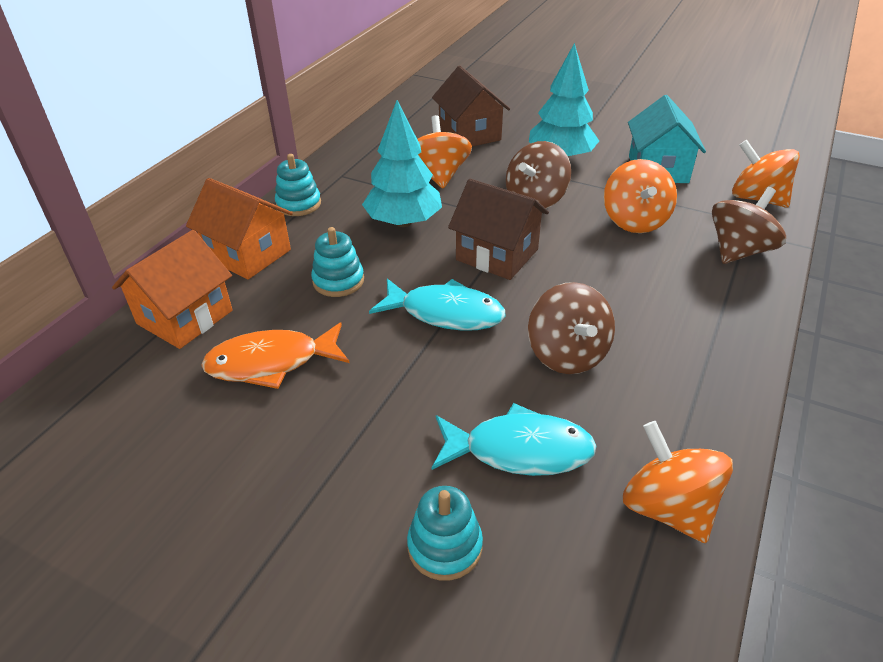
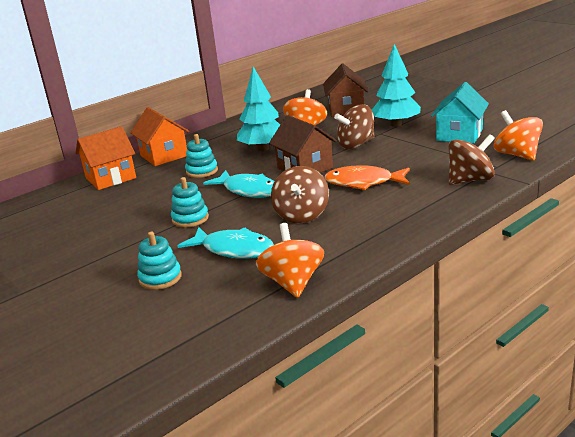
camera: 25 degrees right, 15 degrees down
orange fish [201,322,350,389] -> orange fish moved to [324,165,410,190]
turquoise stacking toy [275,154,321,216] -> turquoise stacking toy moved to [171,177,209,228]
orange spinning top [604,159,677,233] -> none

